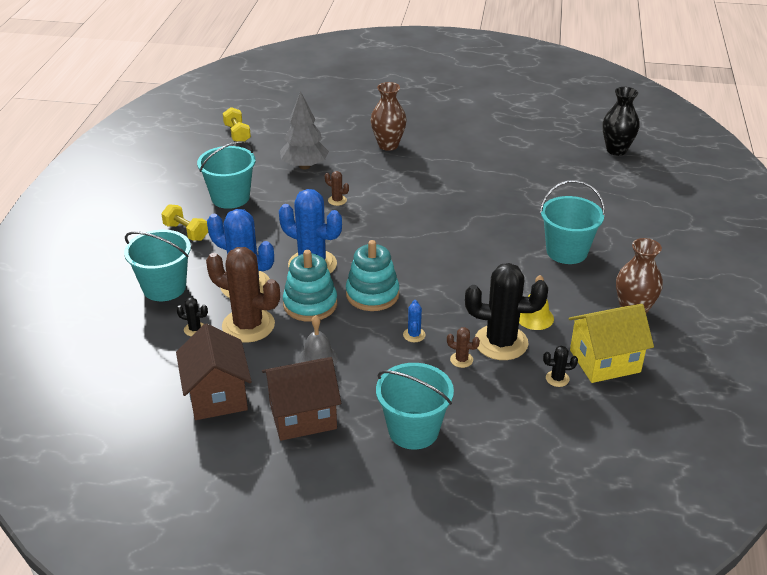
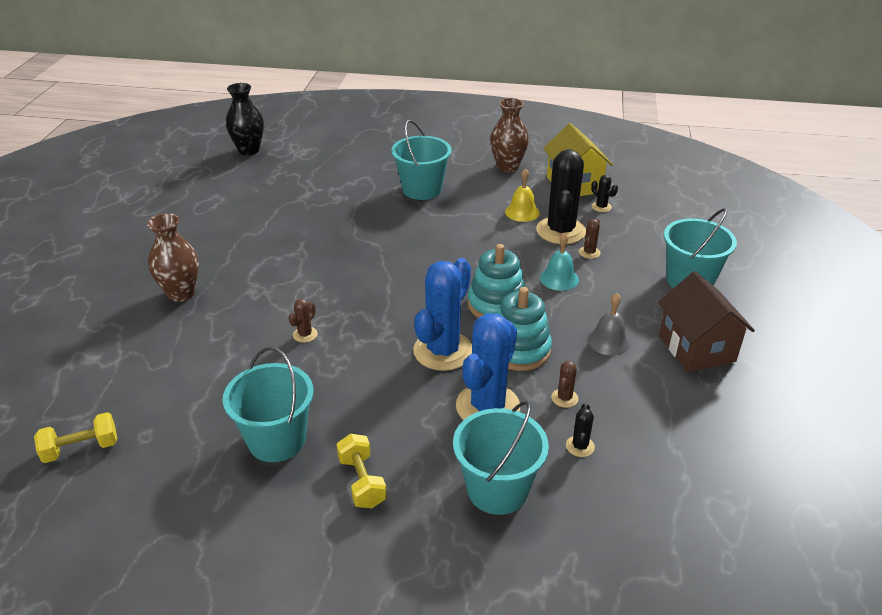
camera: 90 degrees left, 0 degrees up
yellow dumbbell [161,205,208,241] -> yellow dumbbell turned 60 degrees counterclockwise [337,434,387,508]
brown house [176,323,252,420] -> none
brown cactus [206,247,280,343] -> brown cactus [551,361,578,408], size x0.42
grey tree [280,91,329,170] -> none
blue cactus [403,300,426,342] -> turquoise bell [540,232,579,291]
black cactus [543,346,578,387] -> black cactus turned 45 degrees counterclockwise [591,175,618,212]

